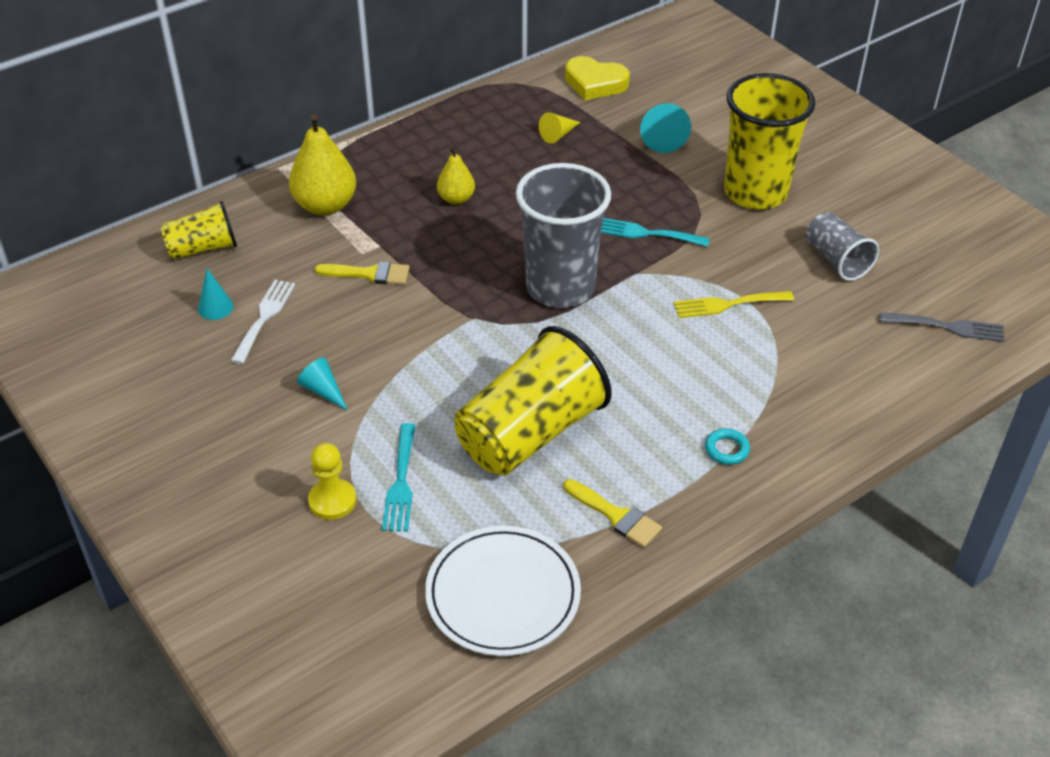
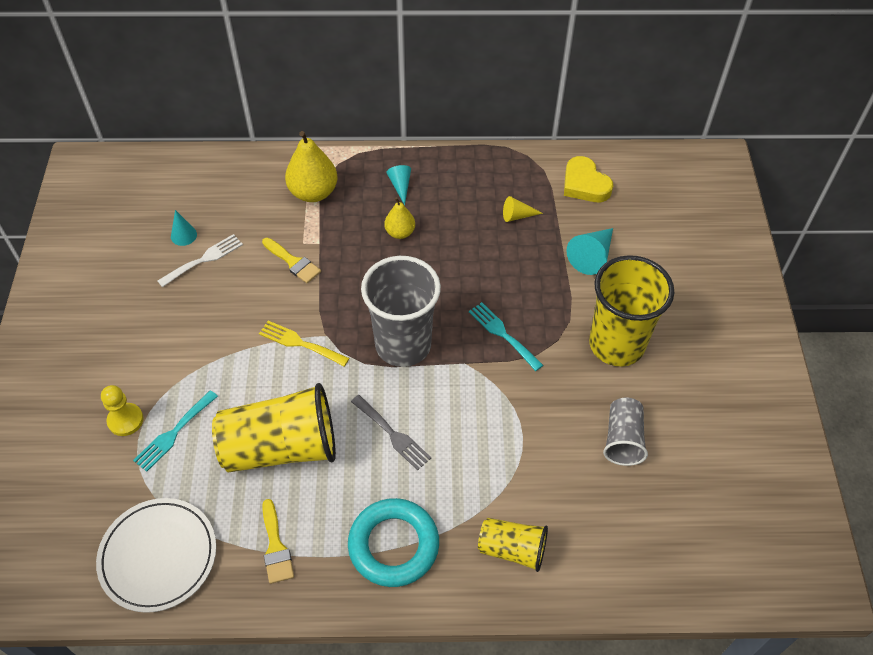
camera: 35 degrees right, 10 degrees up
yellow cup [161,201,237,259] -> yellow cup moved to [478,518,548,572]
turquoise cone [297,357,348,411] -> turquoise cone moved to [387,165,411,205]
yellow fork [674,291,794,318] -> yellow fork moved to [259,321,349,367]
turquoise ring [705,428,750,465] -> turquoise ring [348,498,439,587], size x2.46
grey fork [880,312,1005,342] -> grey fork moved to [351,395,431,470]

